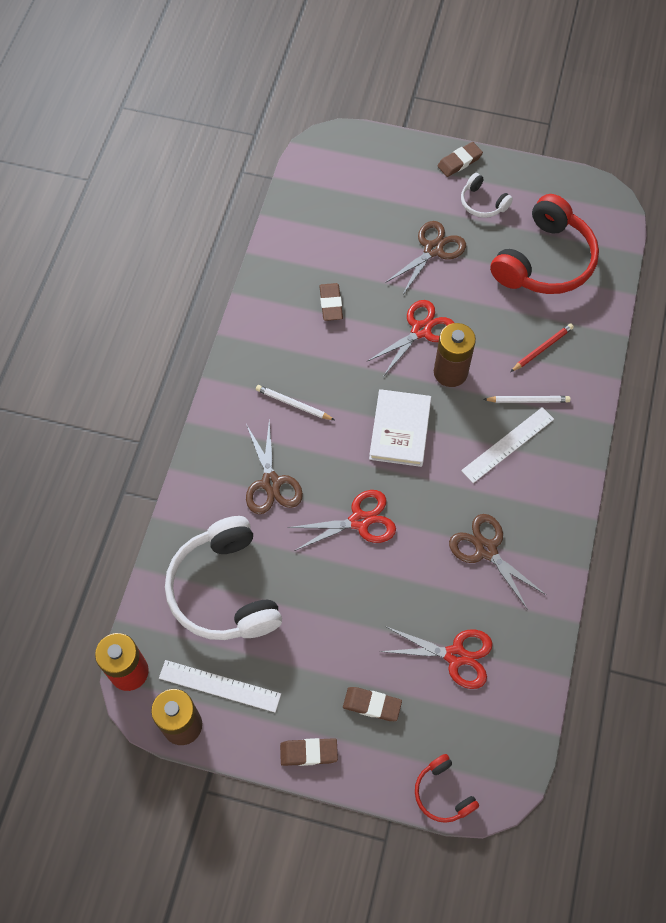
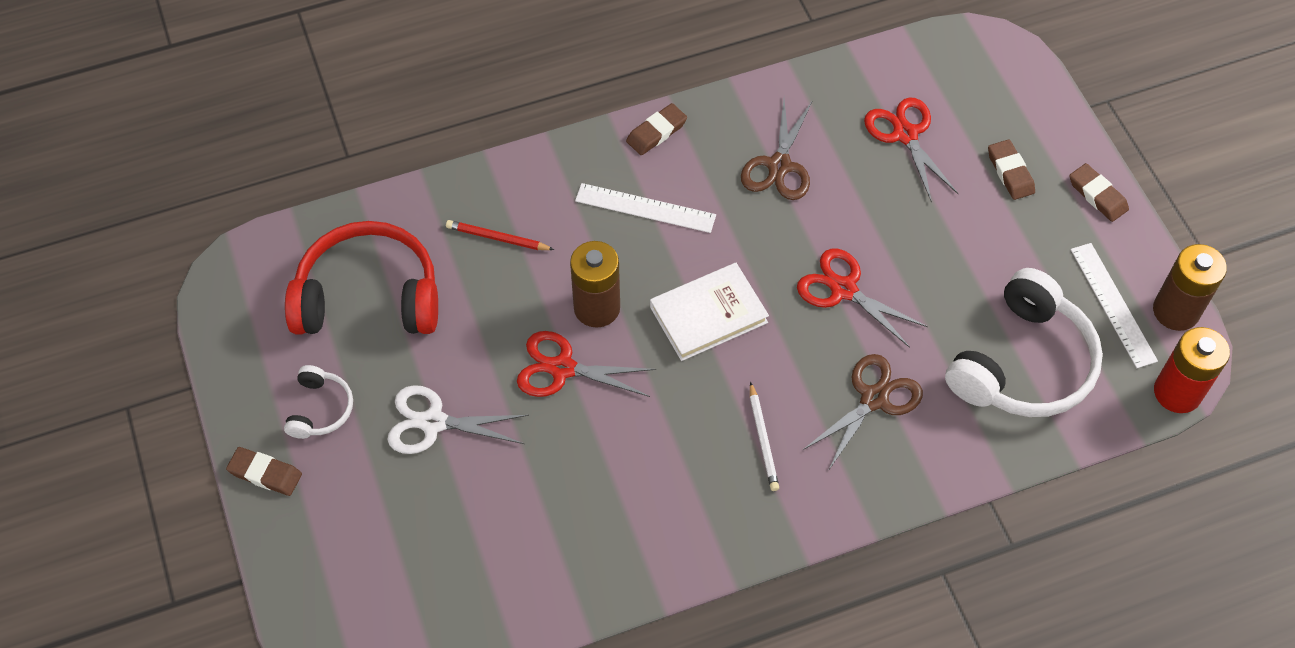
camera: 125 degrees left, 5 degrees down
brown eraser [319,283,343,321] -> brown eraser moved to [626,103,687,155]
brown scissors [385,221,466,296] -> white scissors [387,385,529,454]
red headphones [415,754,479,823] -> none
white pencil [483,396,571,403] -> none

